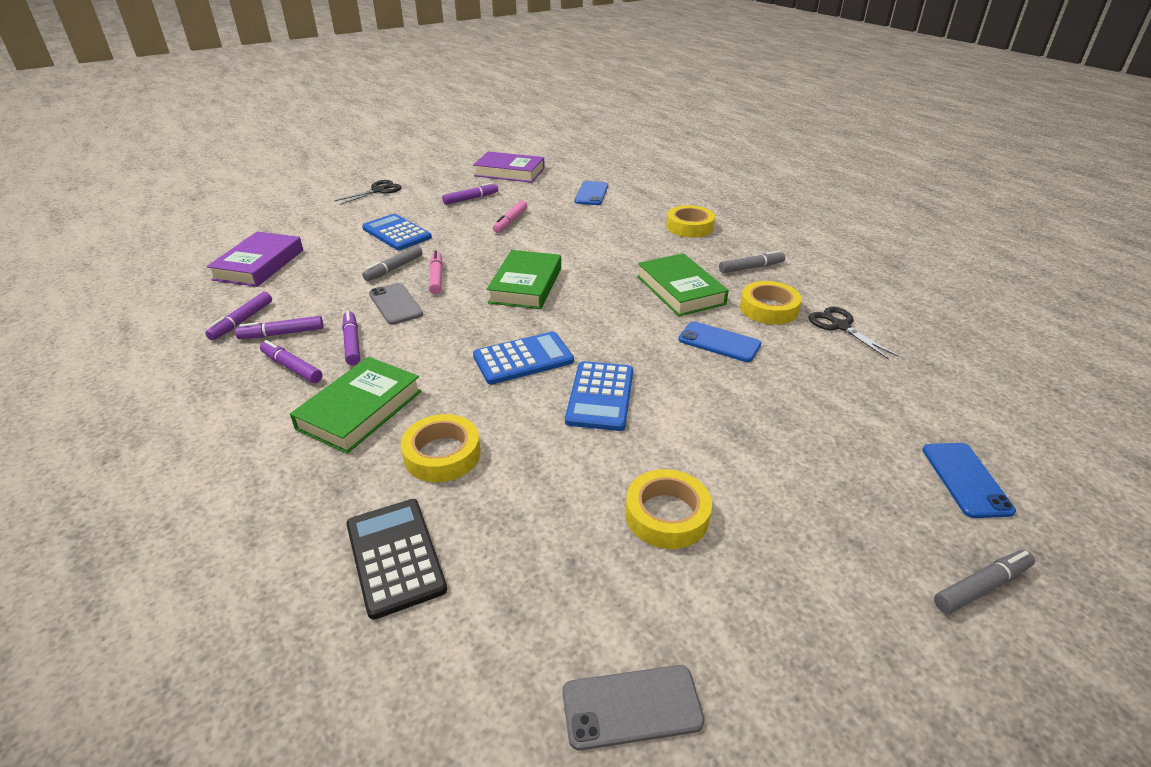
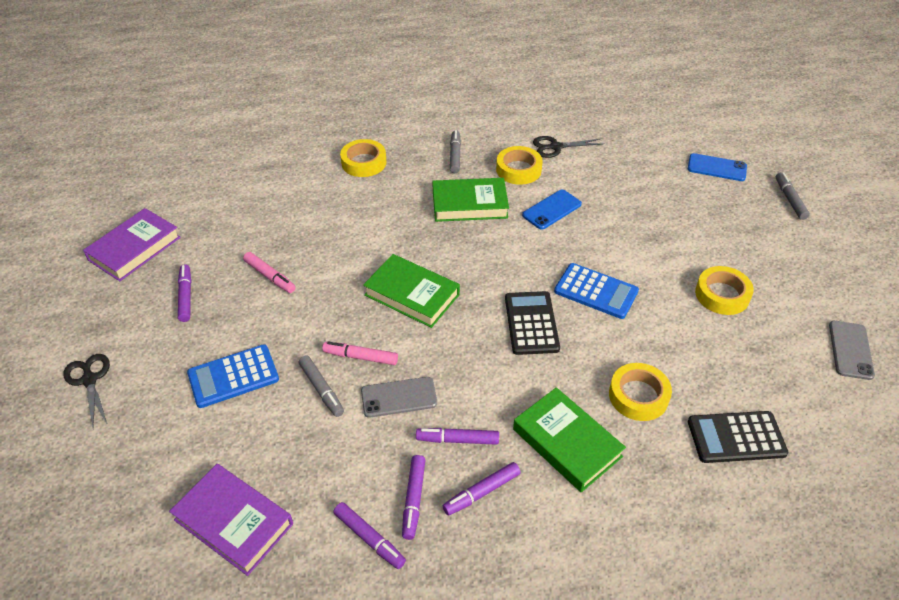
camera: 70 degrees left, 10 degrees up
blue calculator [473,331,574,384] -> black calculator [505,291,560,355]
blue phone [575,181,608,205] -> none

